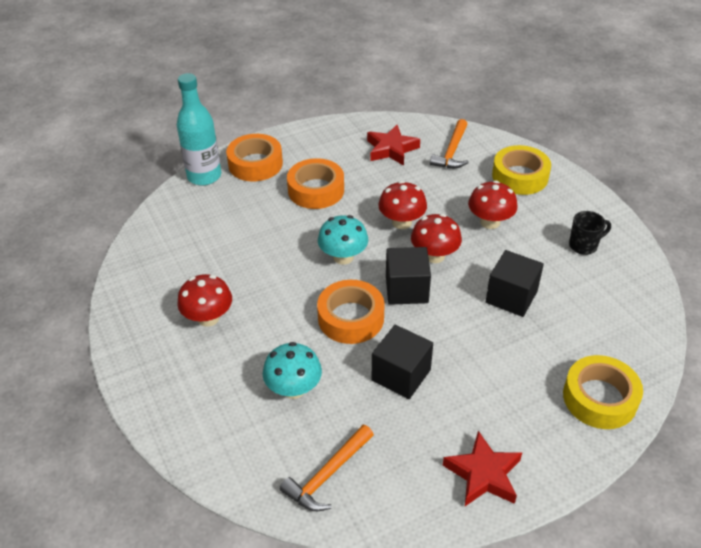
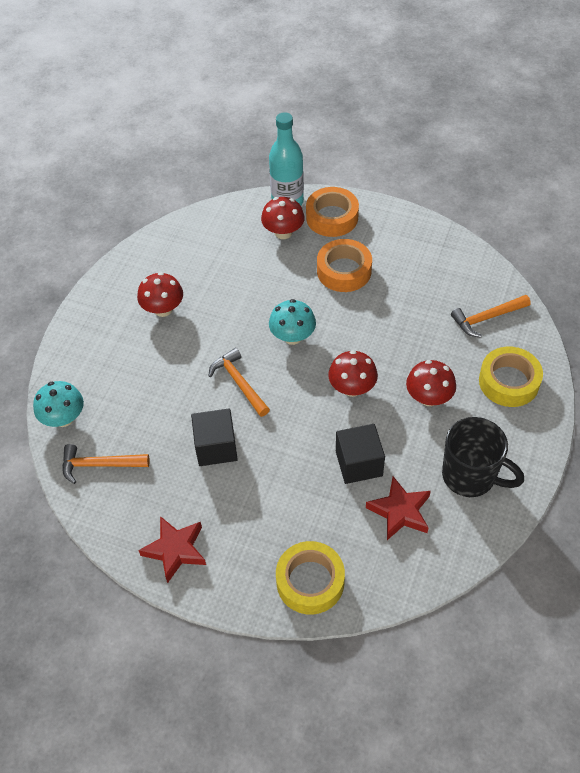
camera: 50 degrees right, 10 degrees up
turquoise mushroom [263,342,322,399] -> turquoise mushroom moved to [33,381,84,427]
orange tape [317,280,385,344] -> orange hammer [209,348,270,417]
red star [367,125,420,166] -> red star moved to [366,476,431,540]
red mushroom [378,181,427,229] -> red mushroom moved to [261,197,305,239]
black cube [386,247,431,305] -> none
black mug [569,211,611,255] -> black mug [442,417,524,497], size x1.81

